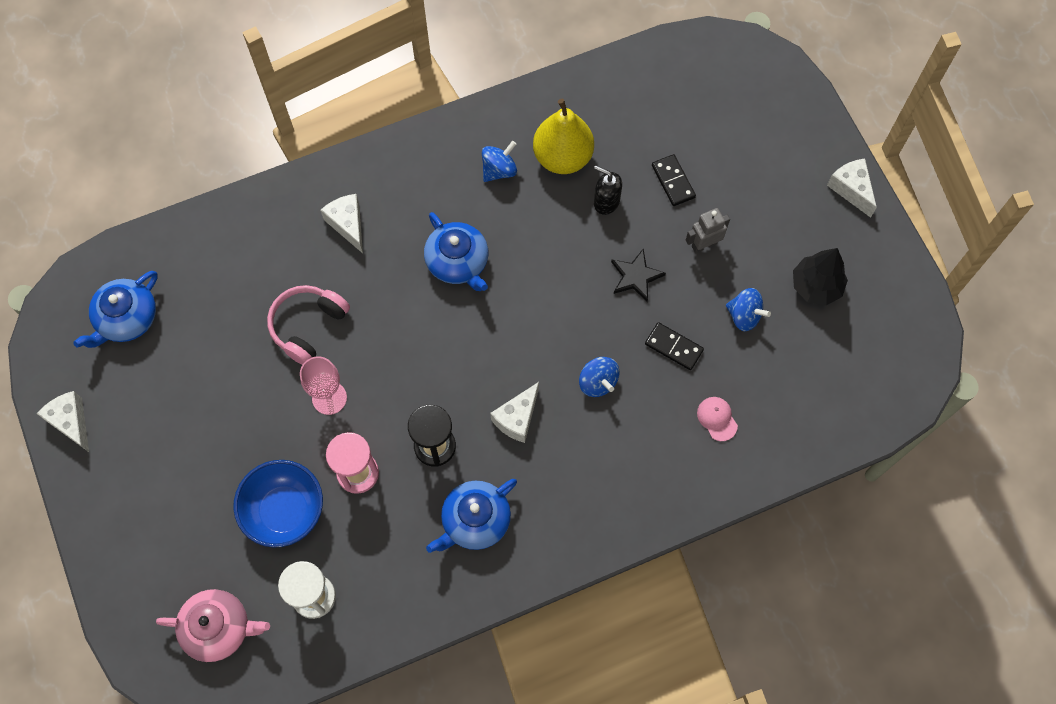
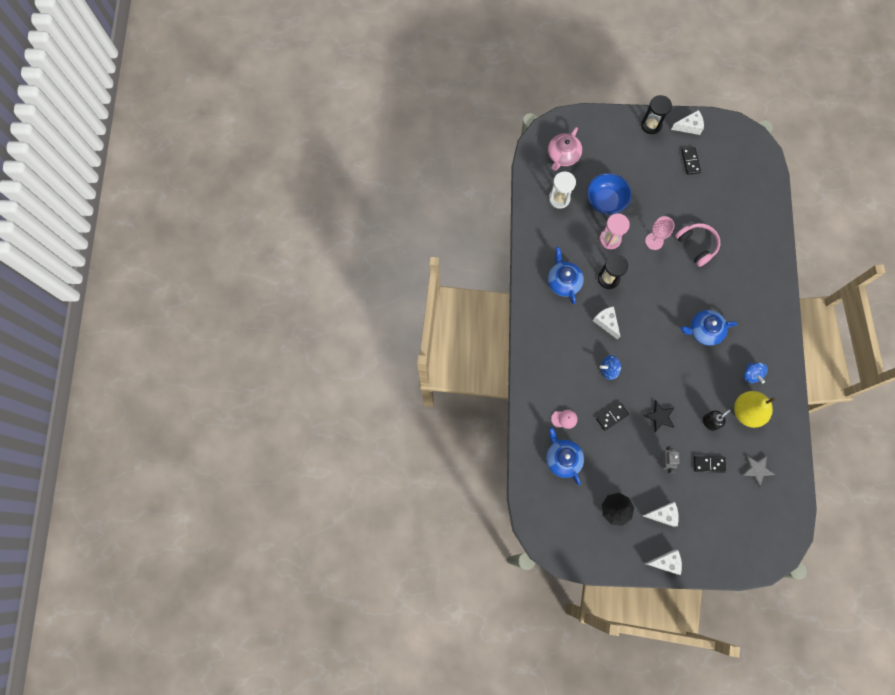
camera: 115 degrees right, 5 degrees up
blue teapot [73,271,158,348] -> blue teapot moved to [546,427,584,485]
white cheese [320,194,363,253] -> white cheese moved to [642,502,679,527]
blue spinning top [726,288,771,331] -> none
none -> black hourglass [641,95,672,134]
none -> black domino [681,147,701,175]
none -> grey star [742,455,775,487]

